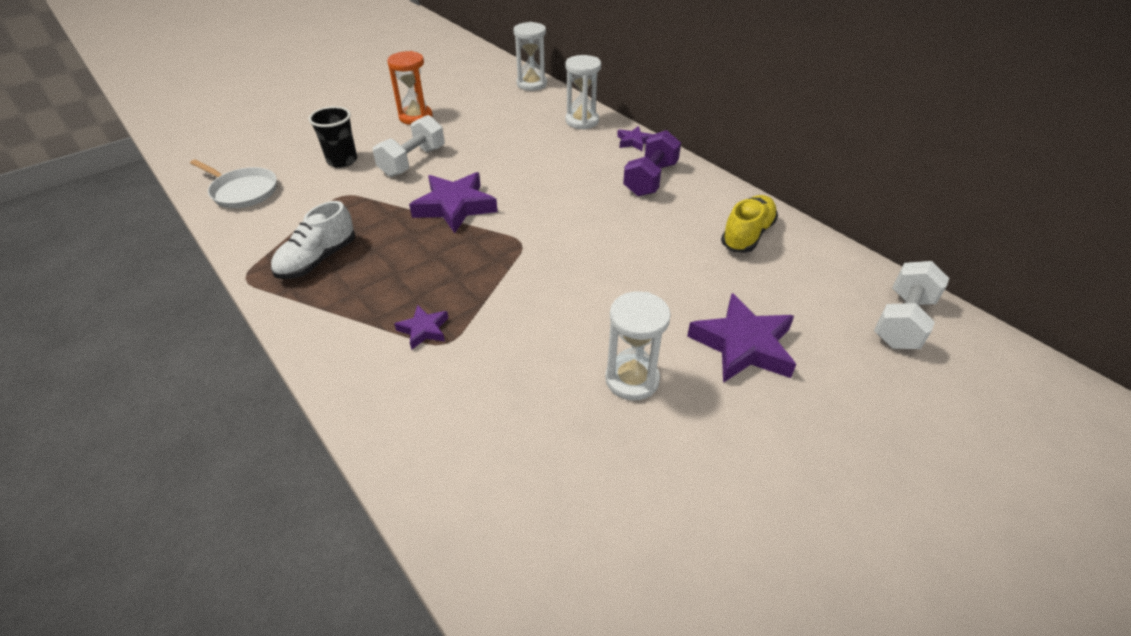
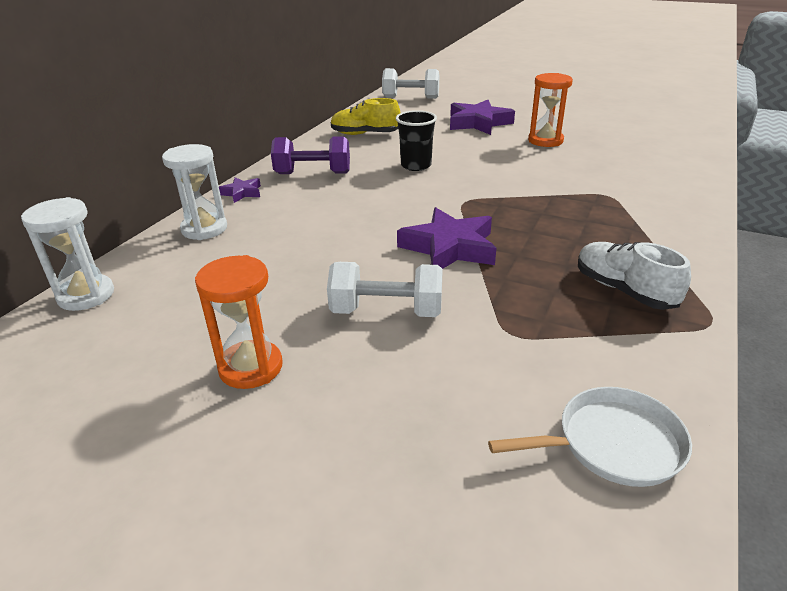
camera: 115 degrees left, 10 degrees down
white pan [190,159,277,208] -> white pan turned 75 degrees clockwise [488,387,692,487]
white shoe [271,201,355,279] -> white shoe turned 135 degrees counterclockwise [578,242,691,310]
black cup [308,106,357,168] -> black cup moved to [396,110,437,171]
purple star [394,305,448,350] -> none
white hourglass [605,291,671,400] -> orange hourglass [528,73,573,147]

